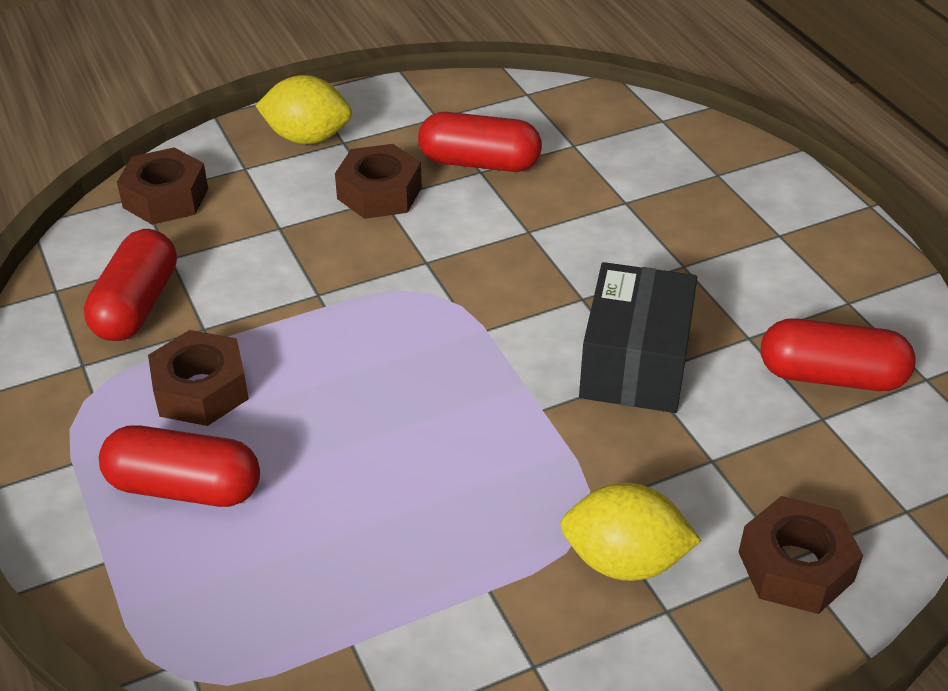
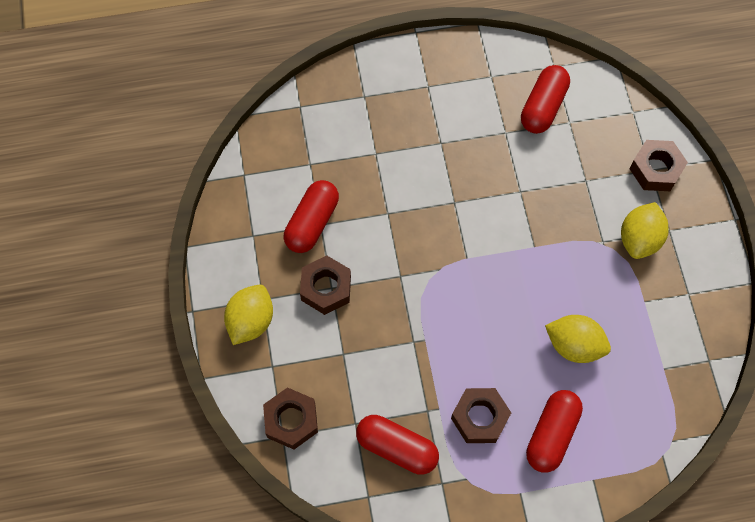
camera: 75 degrees left, 25 degrees up
black box [579,262,697,413] -> none
none -> yellow lemon [545,315,611,363]

